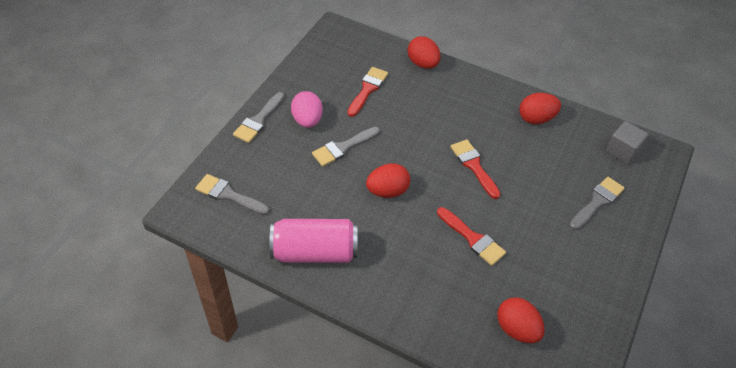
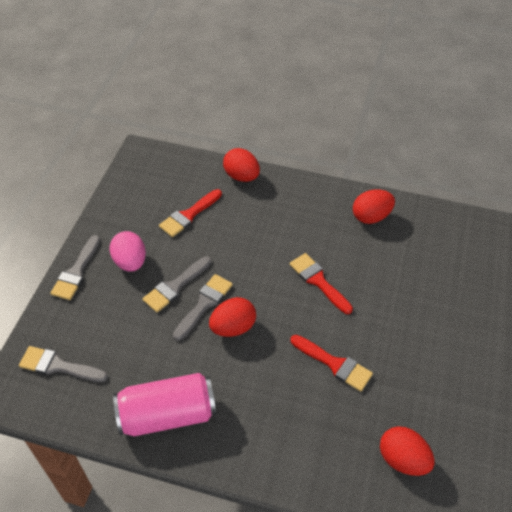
camera: 10 degrees left, 0 degrees up
red brush [347,67,388,117] -> red brush turned 150 degrees counterclockwise [159,189,222,237]
grey brush [570,177,624,230] -> grey brush moved to [173,274,233,341]
grey cube [606,121,648,164] -> none

